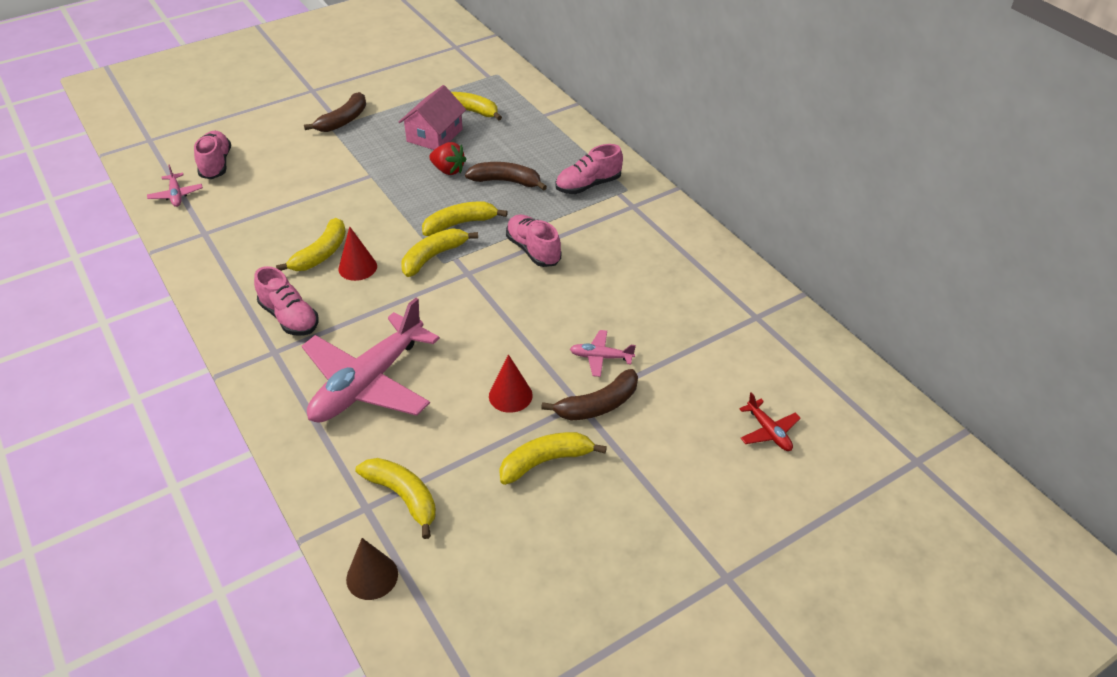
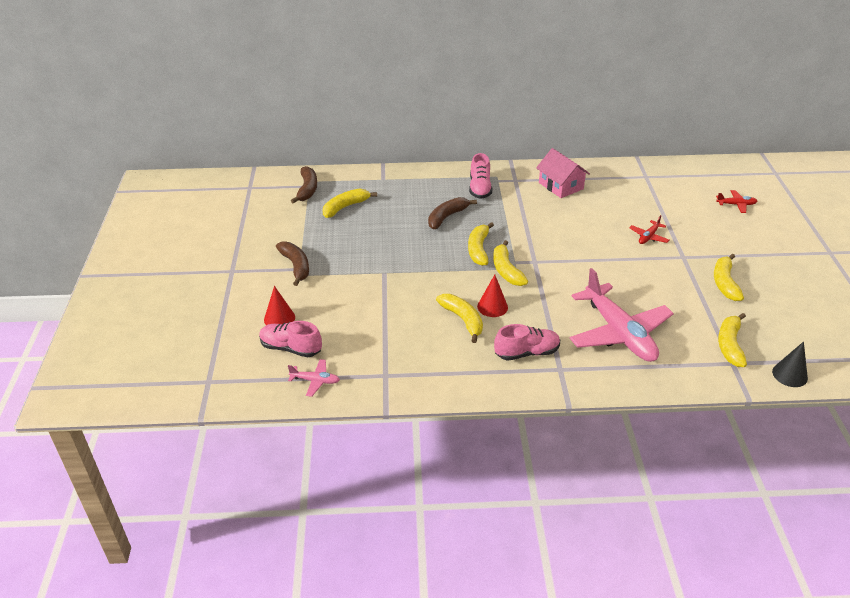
camera: 60 degrees left, 5 degrees down
brown cone [346,538,398,600] -> black cone [772,341,808,387]
yellow banana [355,458,436,539] -> yellow banana turned 60 degrees counterclockwise [718,313,747,367]
pink house [399,85,466,150] -> pink house moved to [536,148,590,198]
red strawberry [429,142,466,175] -> none
red cone [489,354,533,413] -> red cone moved to [264,286,295,325]
pink shoe [506,215,561,267] -> none
brown banana [541,369,638,421] -> brown banana moved to [291,166,317,203]
pink plane [570,330,636,377] -> red plane [629,215,670,244]

